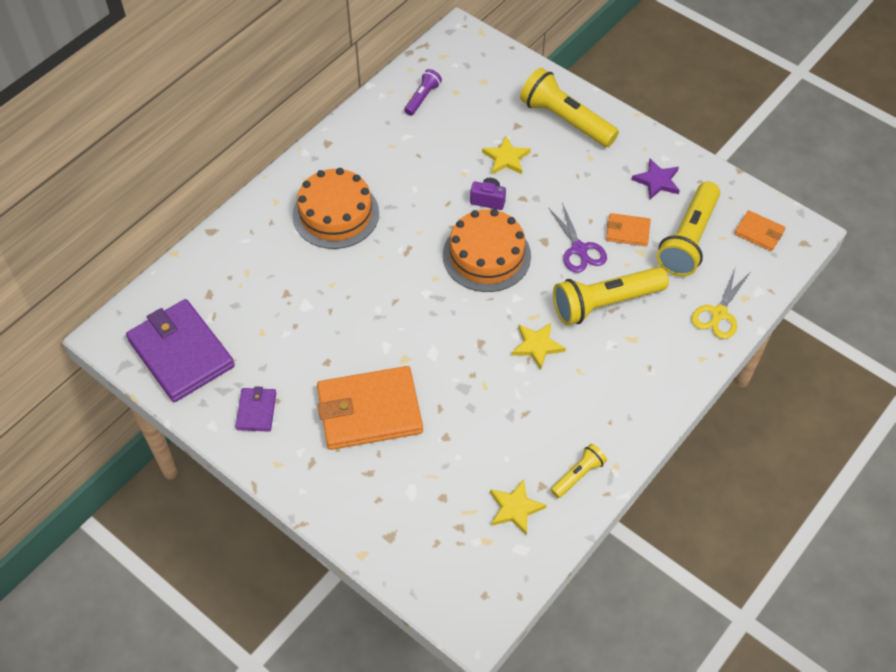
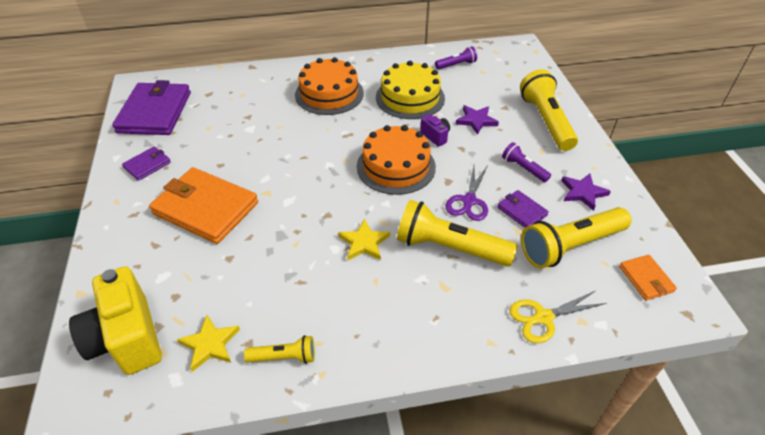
camera: 40 degrees right, 10 degrees down
yellow star [482,136,531,174] -> purple star [456,105,499,135]
orange wallet [606,213,651,246] -> purple wallet [497,190,549,228]
none -> yellow camera [69,266,162,375]
none -> yellow cake [376,61,445,119]
none -> purple flashlight [502,142,551,182]

